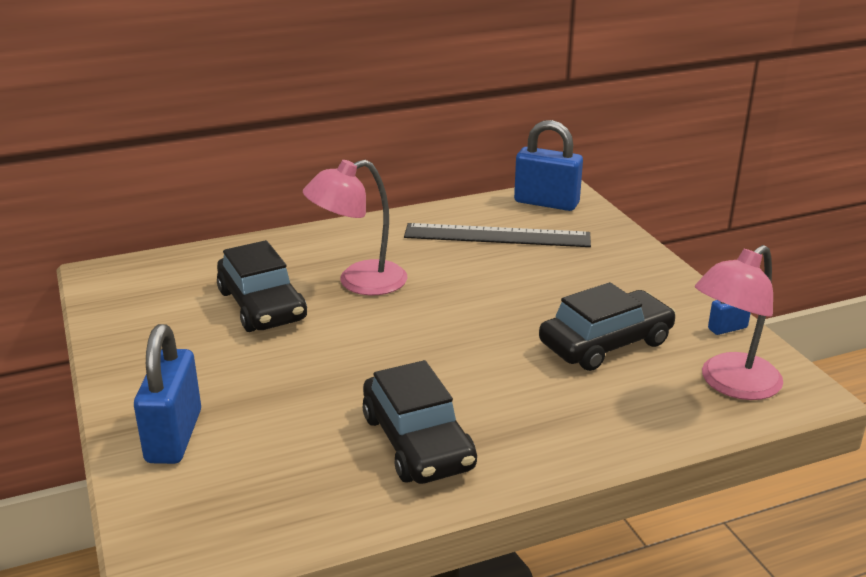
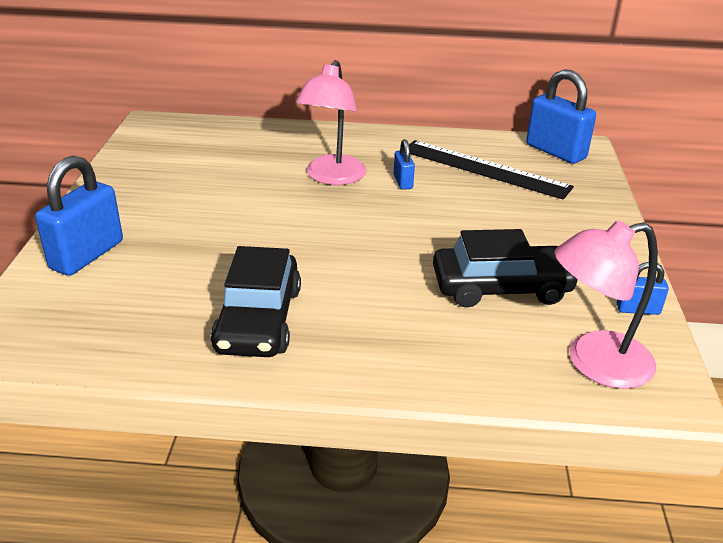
camera: 25 degrees right, 5 degrees up
black car [217,240,307,332] -> none
pink lamp [303,160,407,295] -> pink lamp turned 75 degrees counterclockwise [295,60,367,185]
none -> blue padlock [394,139,415,190]

